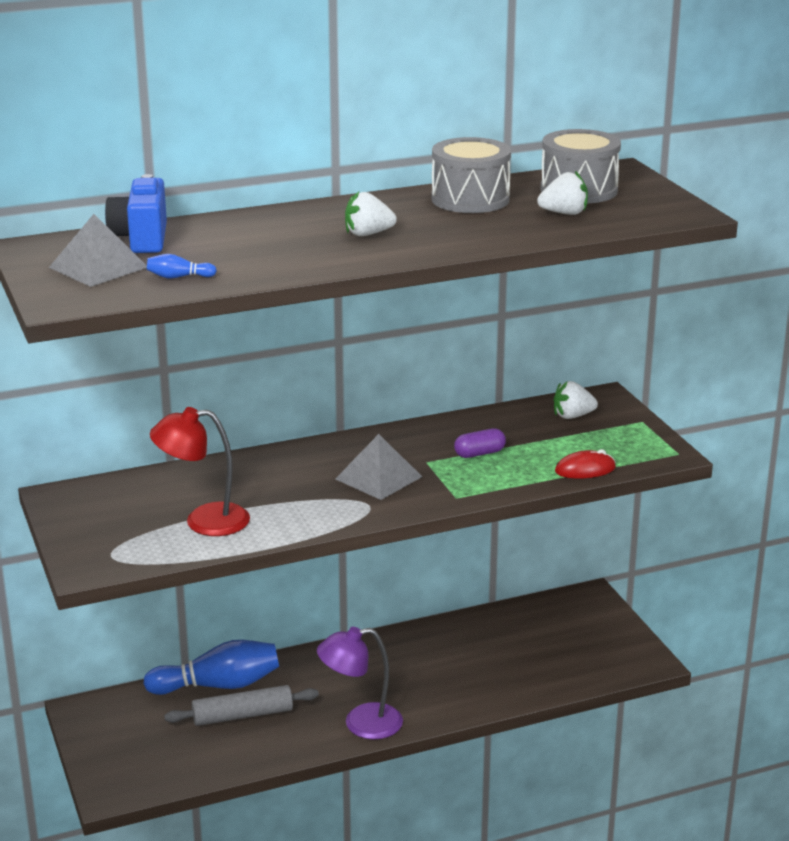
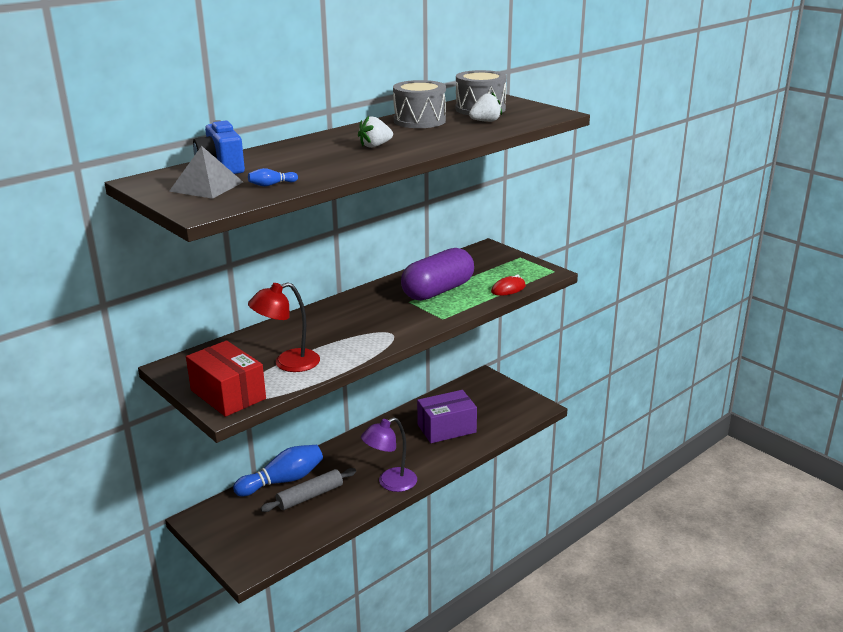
camera: 20 degrees left, 0 degrees up
grey pyramid [335,434,422,500] -> none
purple capsule [454,428,506,458] -> purple capsule [401,248,474,301], size x2.41
white strawberry [553,381,598,419] -> none
none -> red box [186,340,266,417]
none -> purple box [417,390,477,443]

